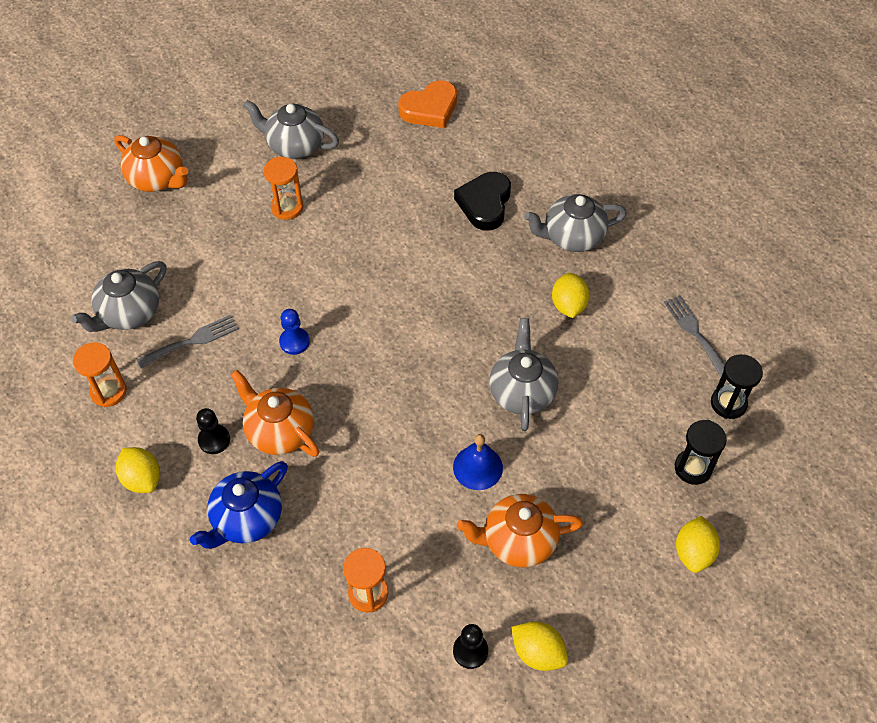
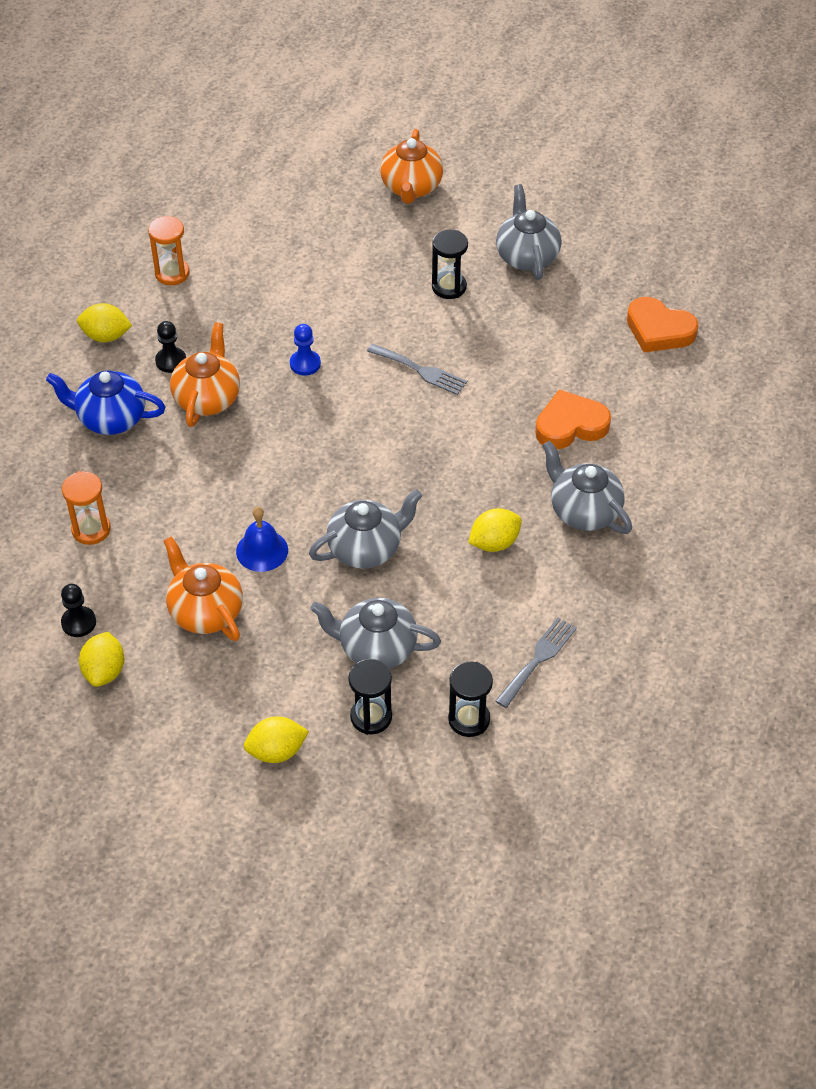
camera: 60 degrees right, 5 degrees down
grey teapot [71,261,166,332] -> grey teapot moved to [310,598,441,669]
yellow lemon [116,447,160,493] -> yellow lemon turned 75 degrees clockwise [77,303,132,342]
grey fork [137,315,239,368] -> grey fork moved to [367,344,467,395]
orange hourglass [264,157,303,220] -> black hourglass [432,230,468,299]
black heart [454,172,511,231] -> orange heart [535,389,611,449]

